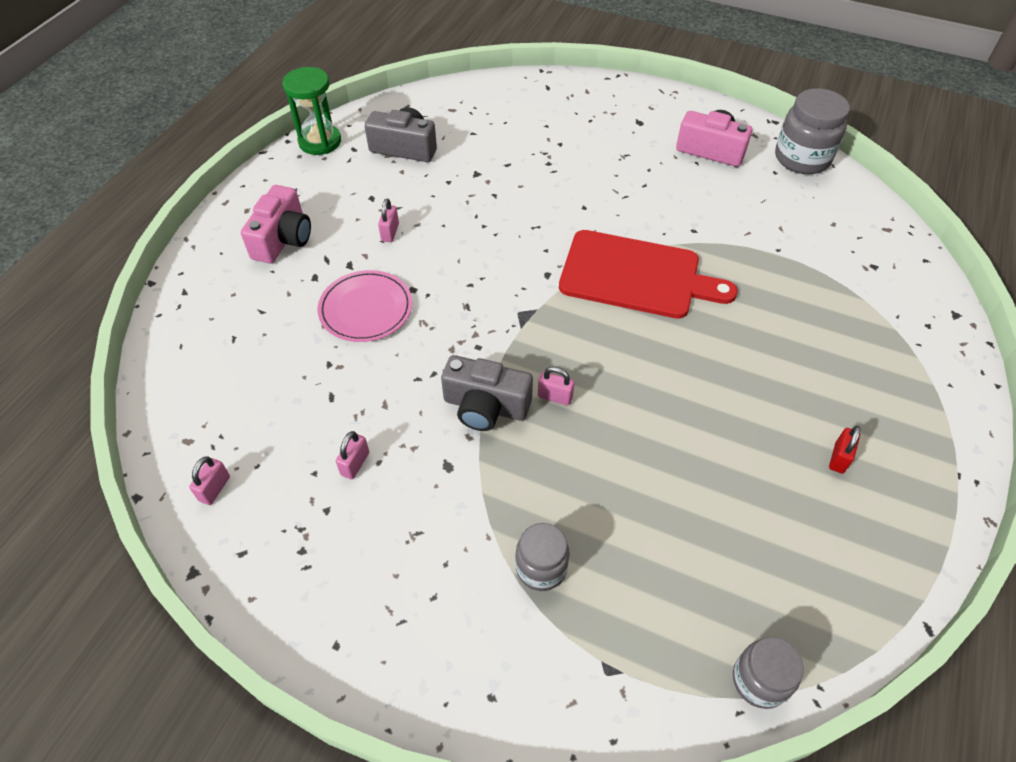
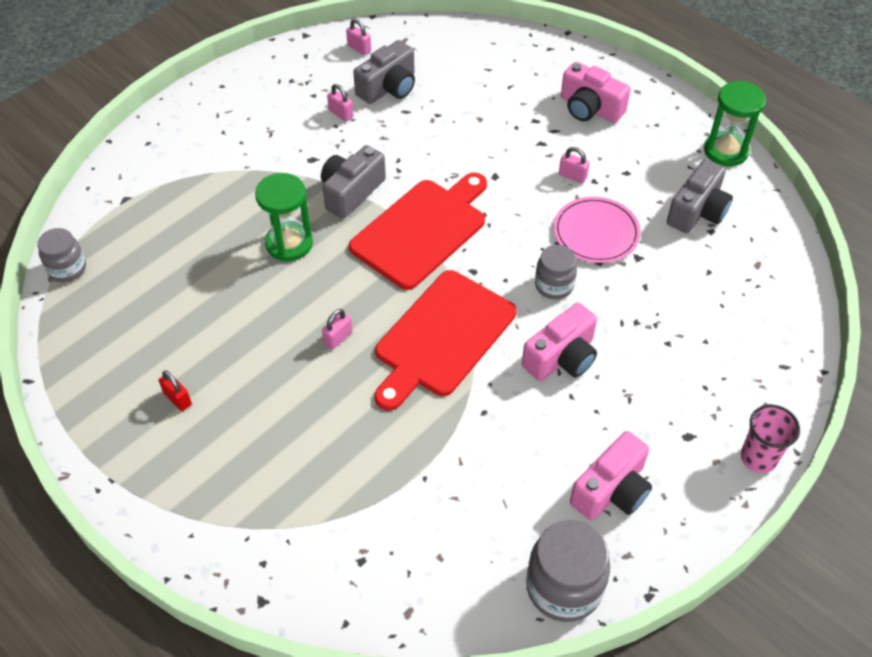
camera: 110 degrees right, 0 degrees up
pink plate [318,270,412,342] -> pink plate moved to [553,197,641,263]
grey jar [515,523,570,591] -> grey jar moved to [535,245,577,299]
pink padlock [538,367,575,406] -> pink padlock moved to [322,309,353,350]
none -> green hourglass [255,173,313,261]
none -> red cutting board [349,173,487,290]
none -> grey camera [353,40,415,104]
none -> pink camera [522,303,597,381]
none -> pink cup [741,405,800,473]

